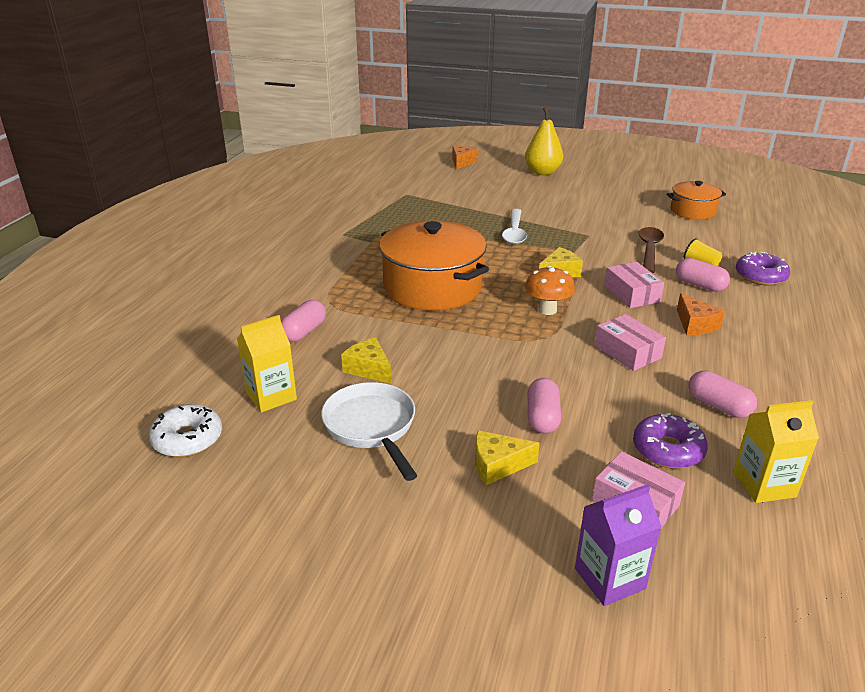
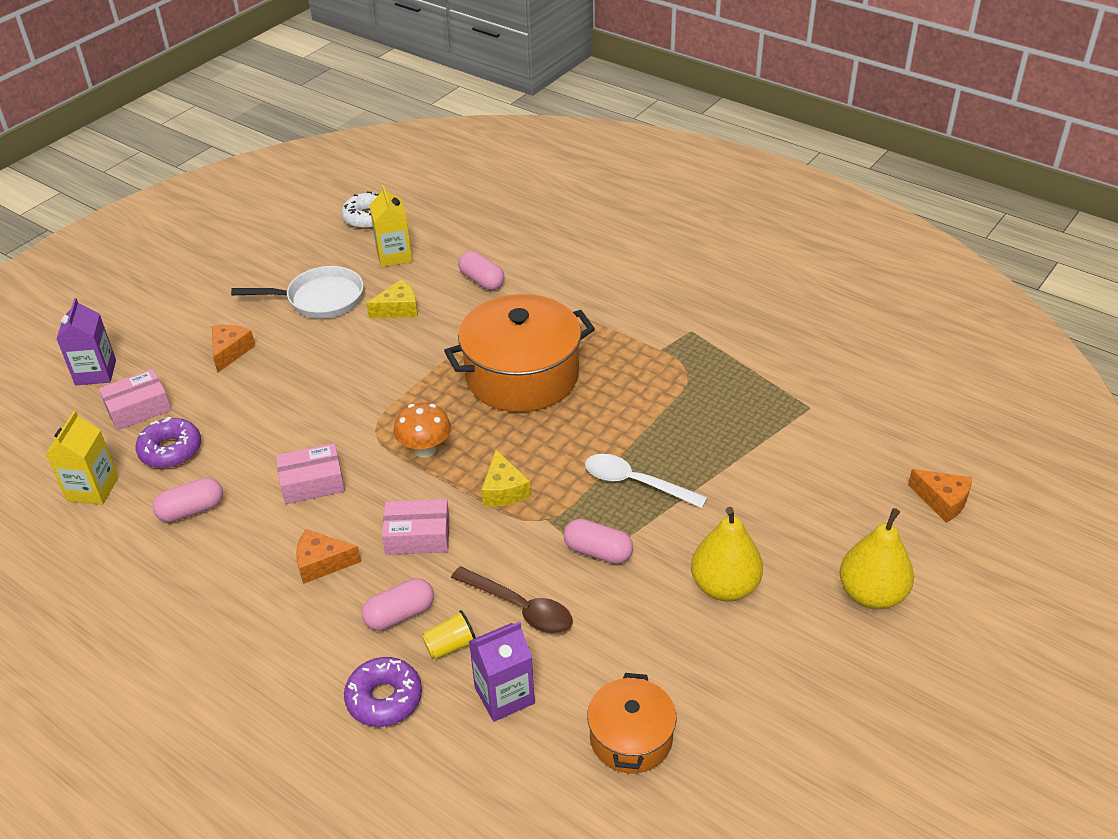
camera: 110 degrees right, 10 degrees up
yellow cheese [475,430,540,485] -> orange cheese [212,325,255,373]
pink capsule [528,378,561,434] -> pink capsule moved to [564,519,633,564]
none -> purple carton [469,622,535,722]
none -> yellow pear [691,507,763,601]

